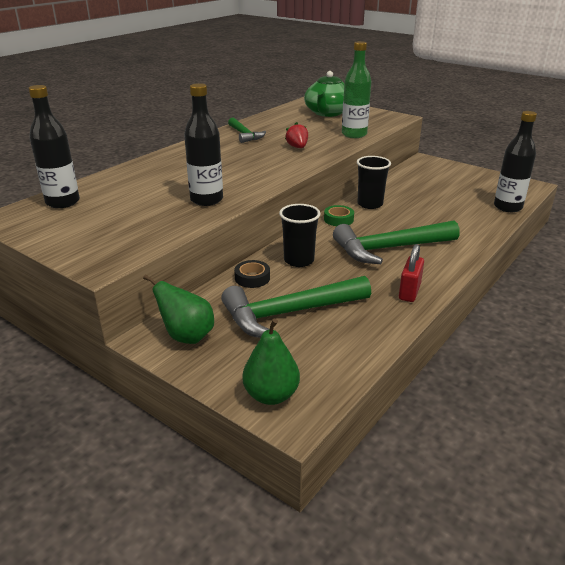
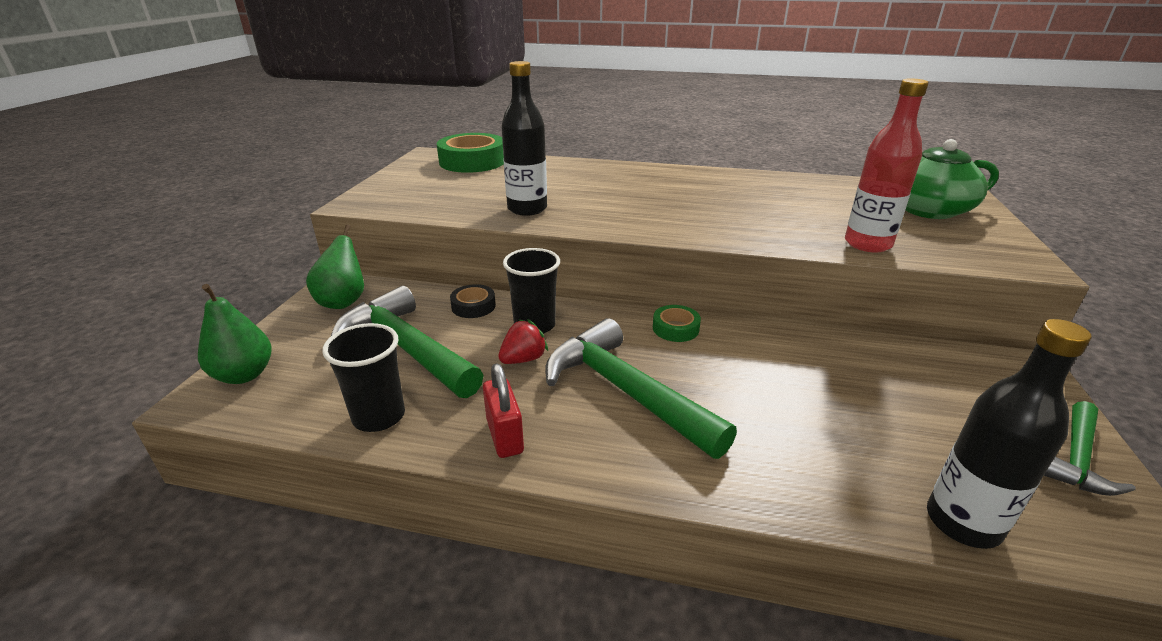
camera: 65 degrees right, 0 degrees up
black bottle [29,85,80,208] -> green tape [436,133,504,173]
green hammer [228,118,266,143] -> green hammer moved to [1044,401,1135,496]
red strawberry [285,122,308,148] -> red strawberry moved to [498,319,548,364]
green bottle [342,41,371,138] -> red bottle [845,78,929,252]
black cup [357,156,391,209] -> black cup moved to [322,323,405,432]
red padlock [399,244,424,302] -> red padlock turned 75 degrees clockwise [483,364,524,458]

